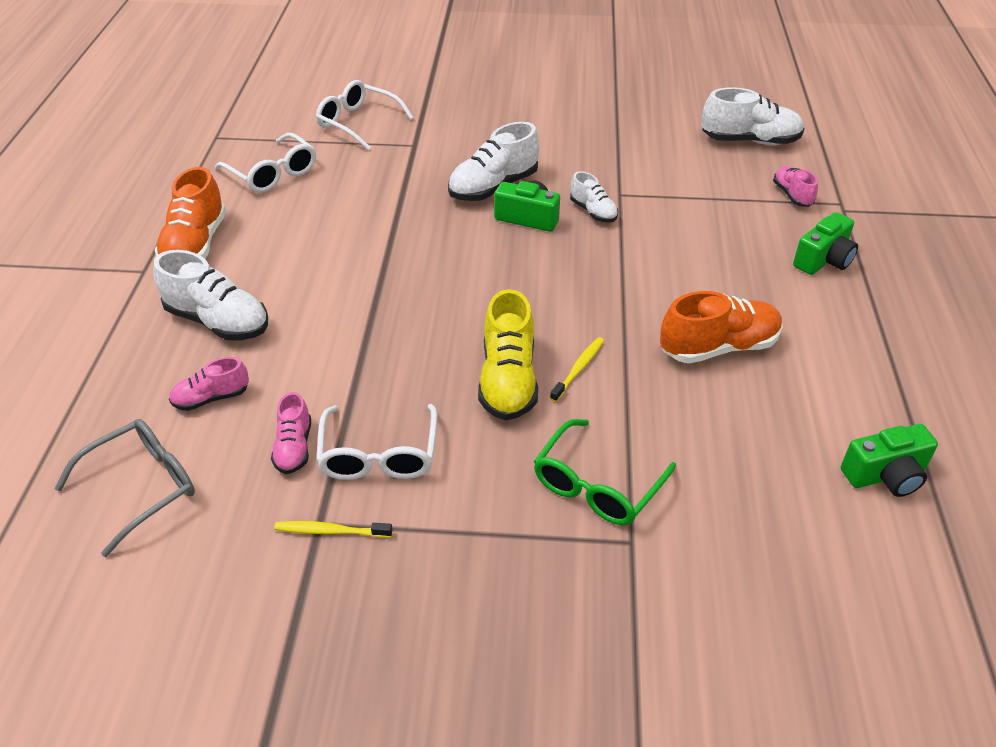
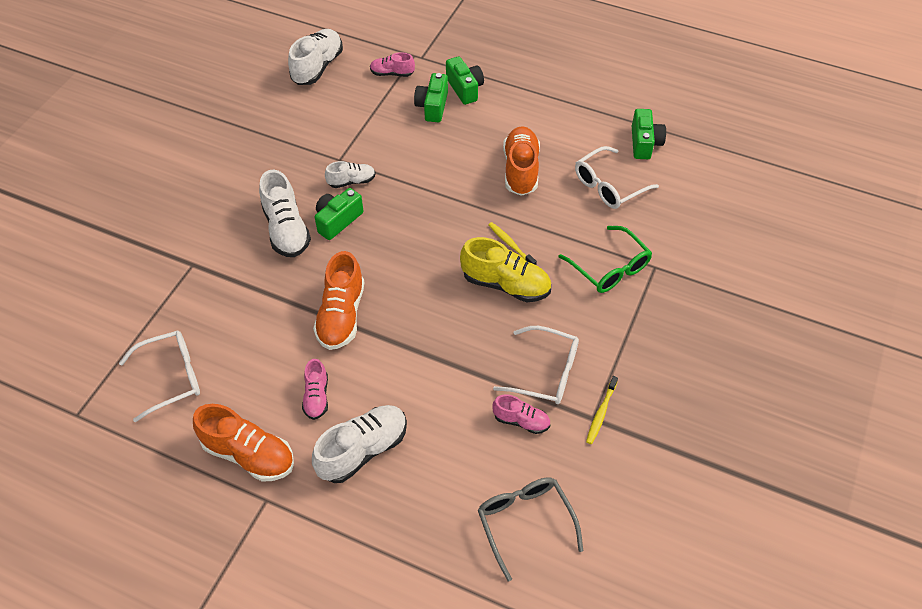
camera: 70 degrees left, 10 degrees up
pink shoe [169,357,249,411] -> pink shoe moved to [302,359,328,420]
white glasses [316,80,414,150] -> white glasses moved to [575,146,659,209]
none -> orange shoe [313,251,364,350]
none -> green camera [414,73,448,122]

